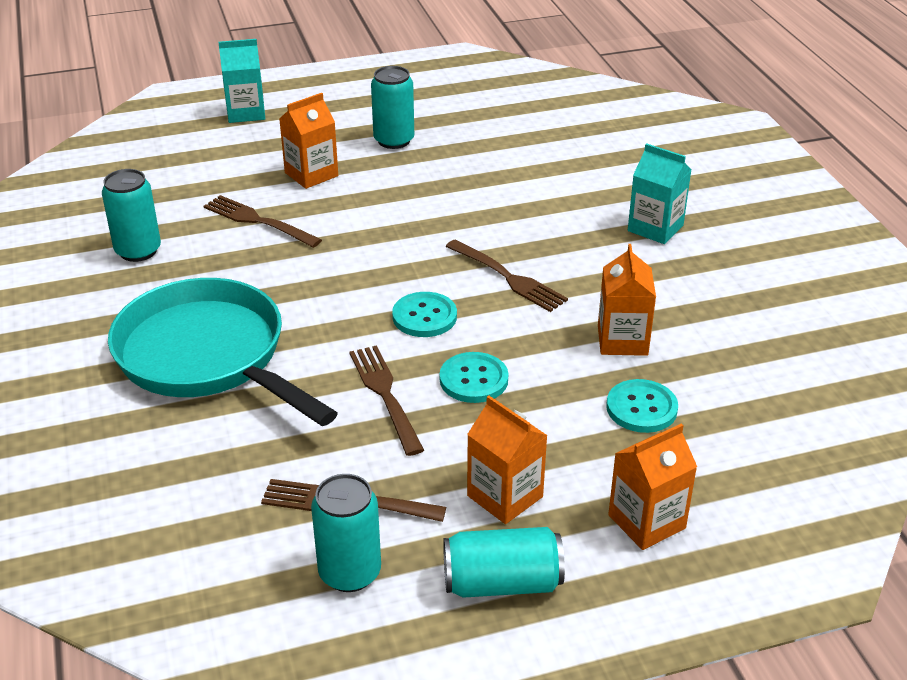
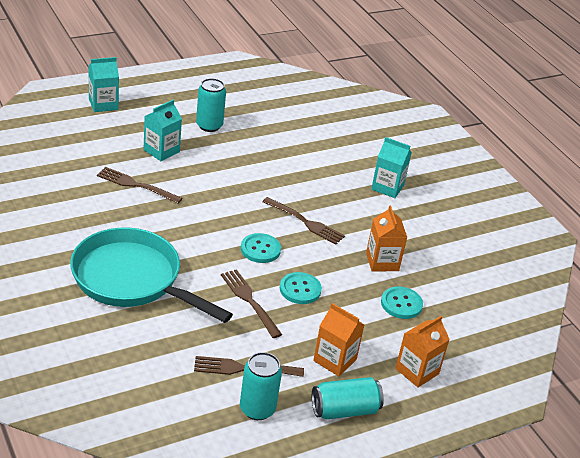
camera: 15 degrees left, 0 degrees up
turquoise can [102,169,161,262] -> none
orange carton [279,93,338,189] -> turquoise carton [143,100,182,161]

